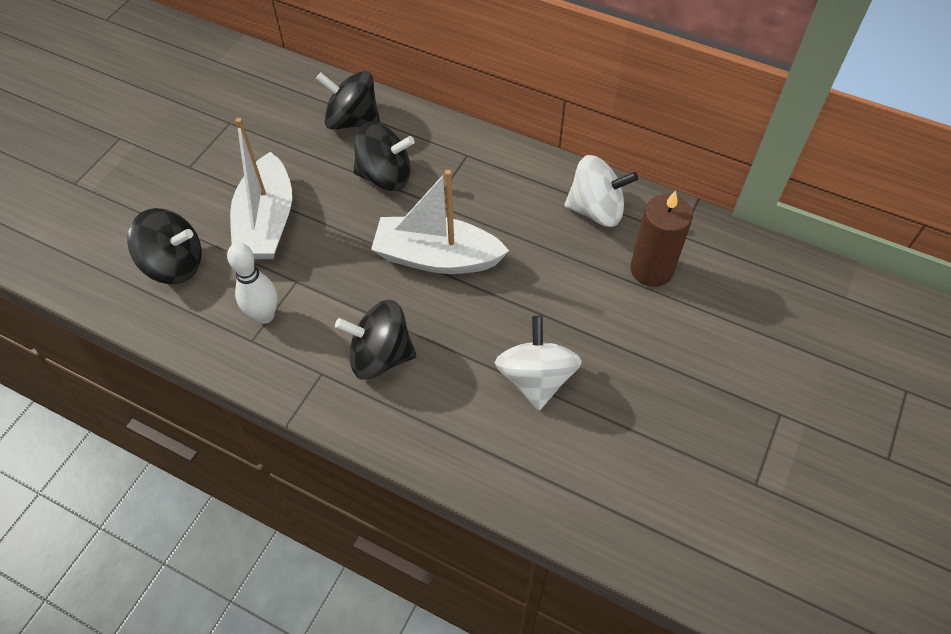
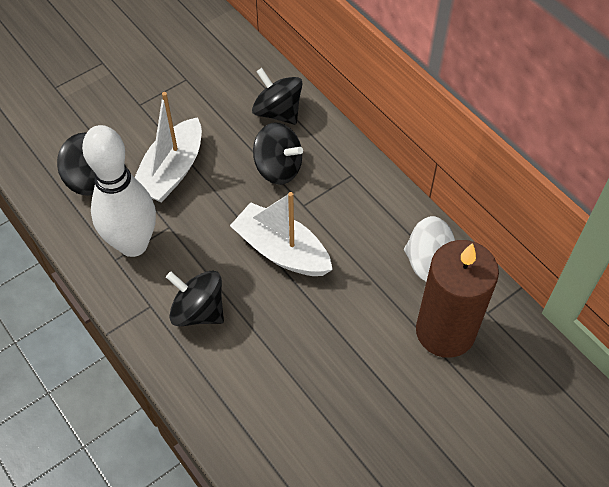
camera: 25 degrees right, 0 degrees up
white bowling pin [227,242,278,324] -> white bowling pin [82,125,156,257], size x1.91
white spinning top [495,316,582,410] -> none
brown candle [630,191,693,287] -> brown candle [416,240,499,358], size x1.57

